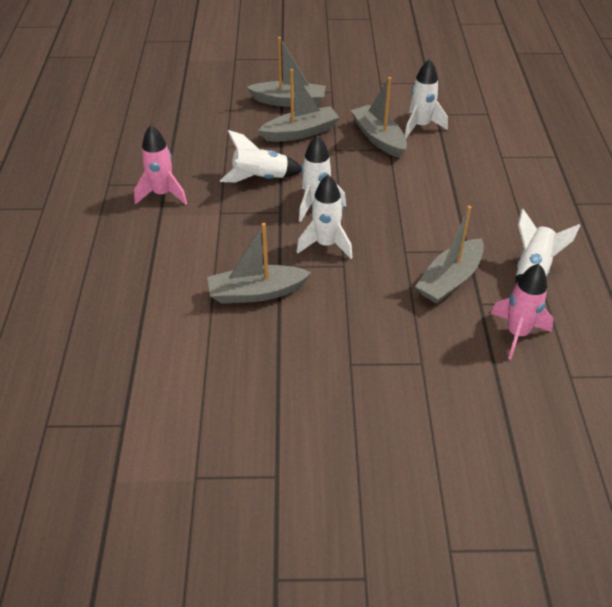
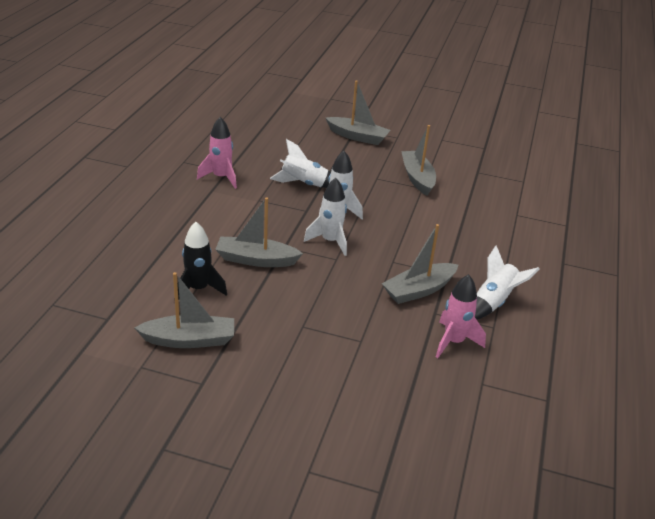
camera: 15 degrees right, 10 degrees down
grey boat [258,69,340,142] -> grey boat moved to [135,272,234,348]
white rocket [405,59,448,138] -> none
none -> black rocket [174,222,227,302]

